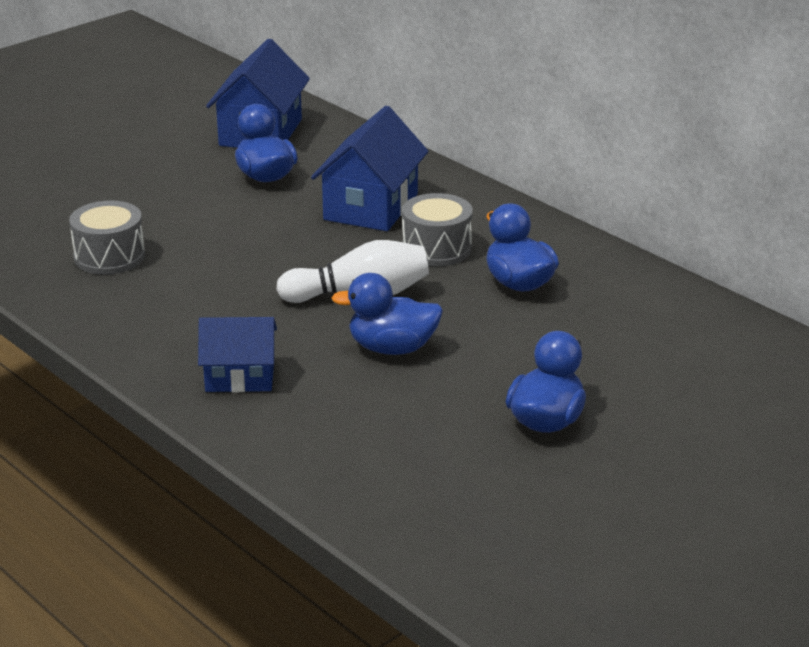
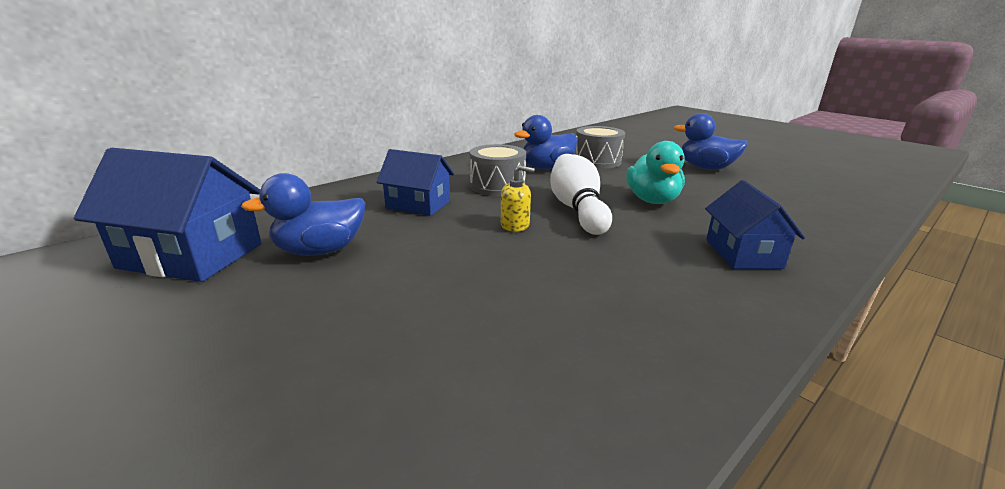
camera: 90 degrees left, 5 degrees down
grey drum [69,201,145,275] -> grey drum moved to [575,126,625,168]
blue house [311,106,428,231] -> blue house [377,149,454,216], size x0.65
blue duck [331,273,443,355] -> turquoise duck [626,141,685,204]
none -> yellow soap dispenser [501,165,535,232]

